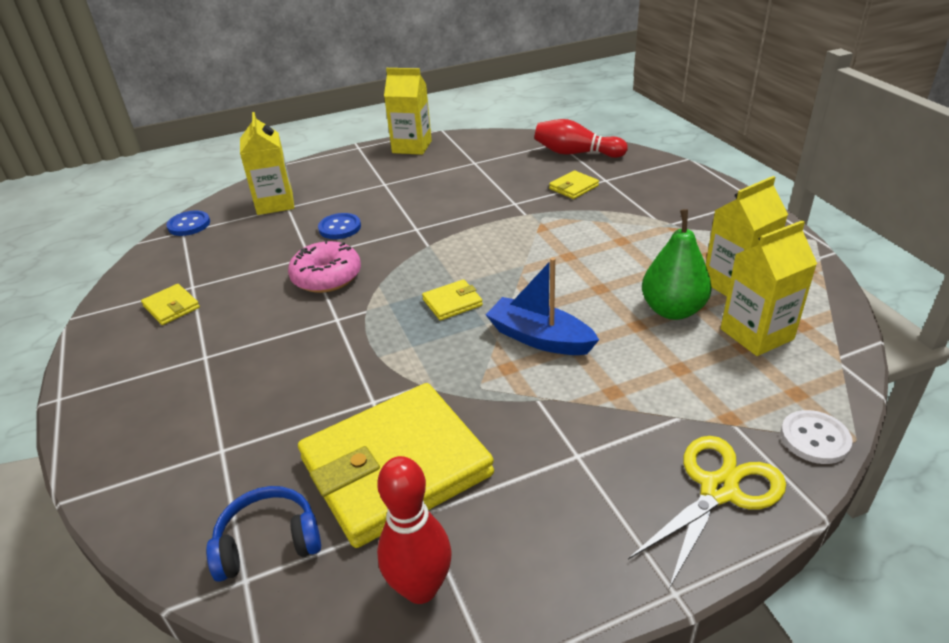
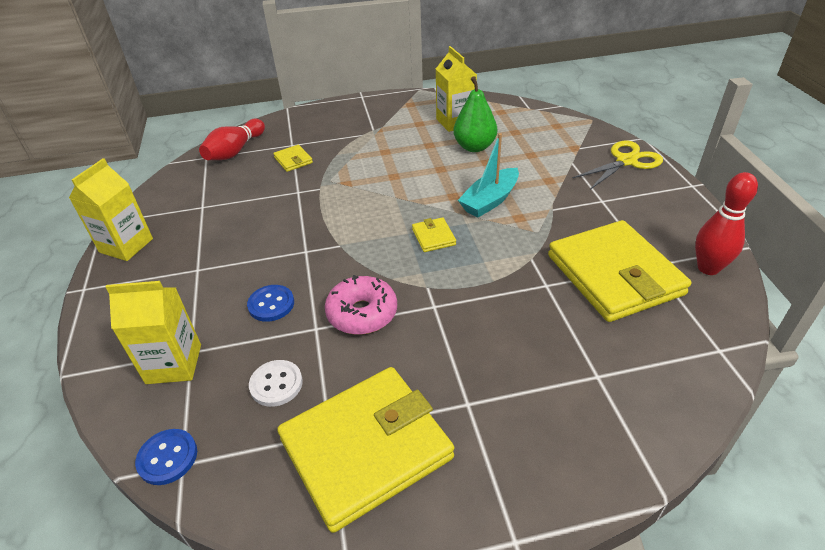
camera: 80 degrees left, 5 degrees up
yellow wallet [141,284,200,325] -> yellow wallet [277,367,454,533], size x2.45
blue headphones [206,486,321,582] -> none
blue boat [486,257,599,355] -> turquoise boat [458,133,519,218]
yellow scissors [628,436,786,588] -> yellow scissors turned 90 degrees clockwise [573,141,663,190]
yellow carton [721,220,817,356] -> none
white button [780,410,853,464] -> white button moved to [249,360,303,407]

